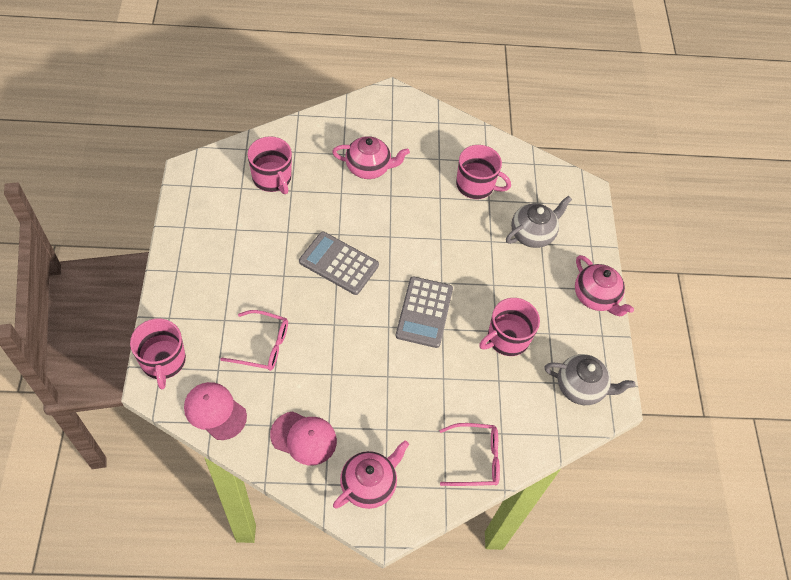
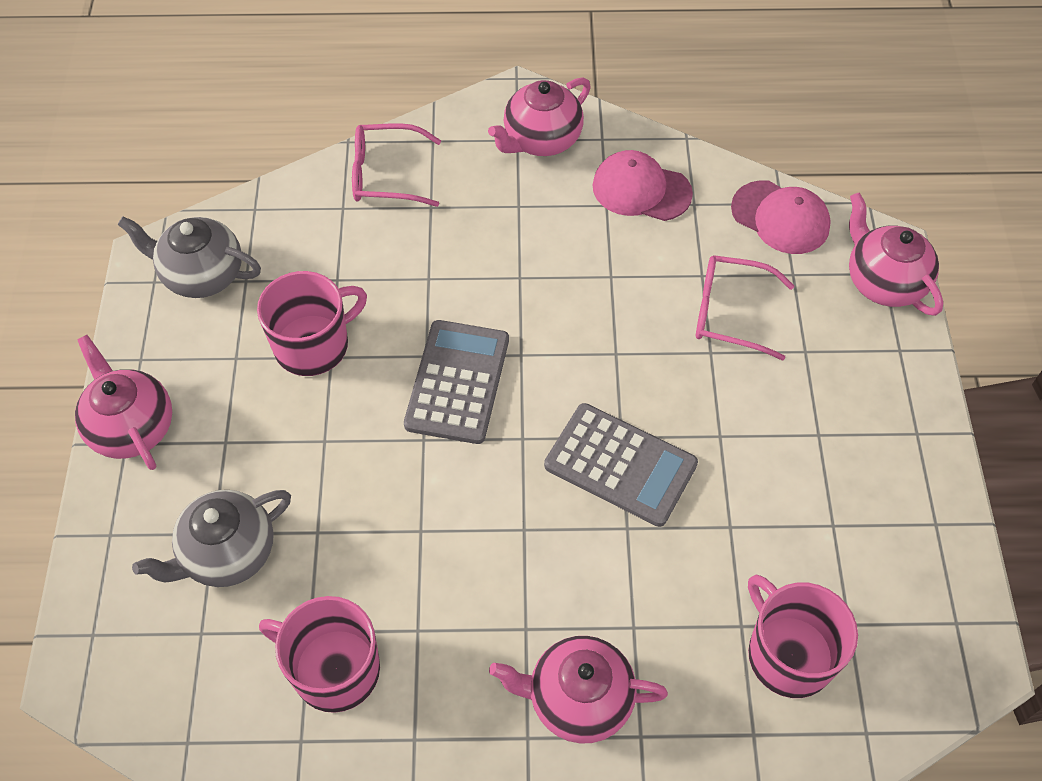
camera: 175 degrees left, 0 degrees up
pink mug [130,318,186,390] -> pink teapot [849,193,944,316]

